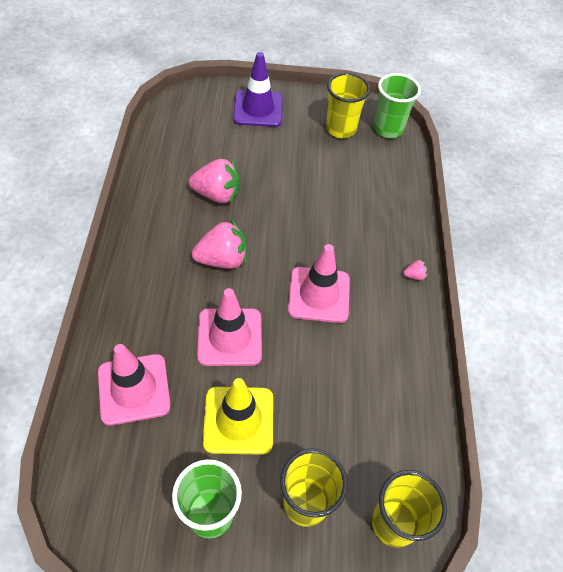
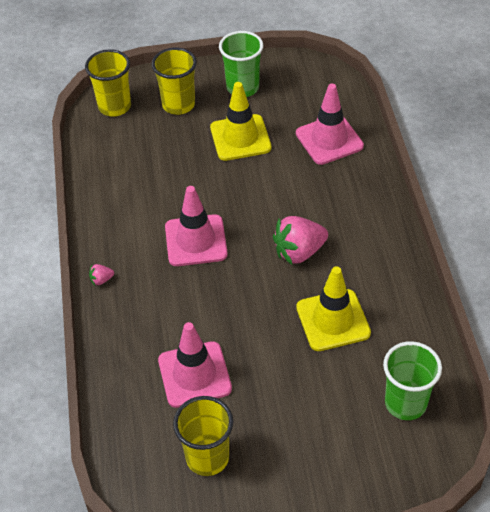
camera: 175 degrees right, 5 degrees down
pink strawberry [189,159,239,203] -> yellow traffic cone [296,266,371,351]
pink traffic cone [197,288,262,366] -> pink traffic cone moved to [158,322,232,408]
purple traffic cone [233,52,283,127] -> none
green cup [373,73,421,138] -> green cup moved to [383,341,442,420]

